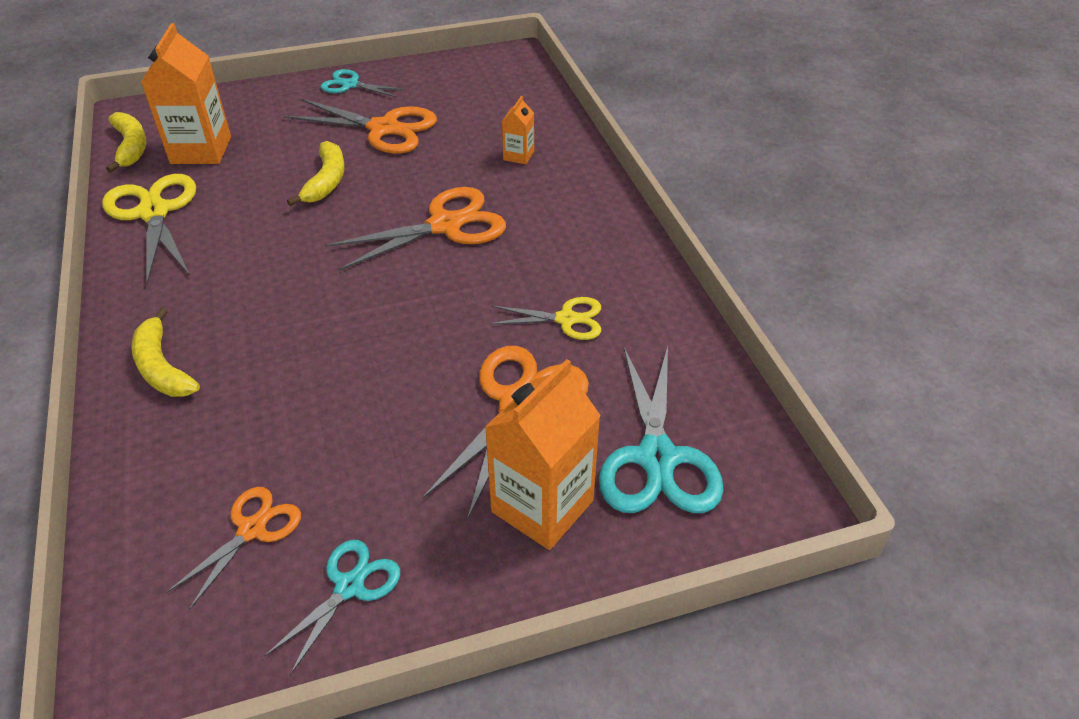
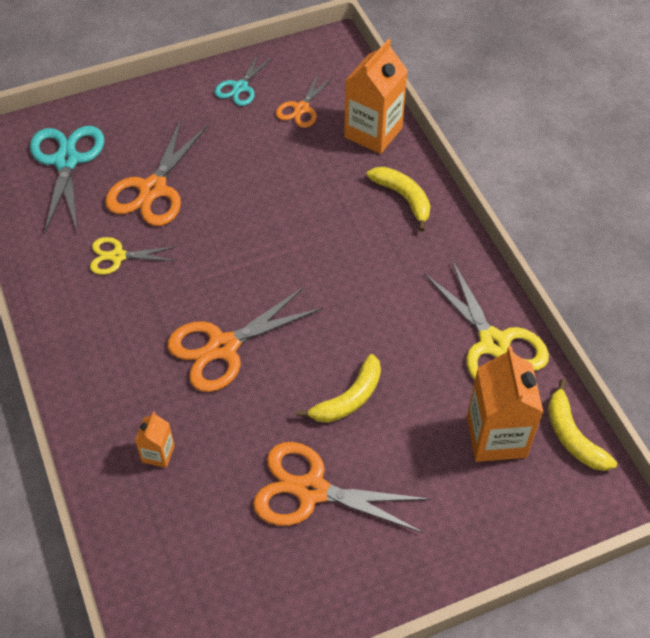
camera: 175 degrees right, 10 degrees up
yellow banana [287,141,345,206] -> yellow banana turned 135 degrees counterclockwise [296,354,381,423]
turquoise scissors [321,69,405,97] -> none
orange carton [485,359,601,550] -> orange carton moved to [344,39,408,154]

